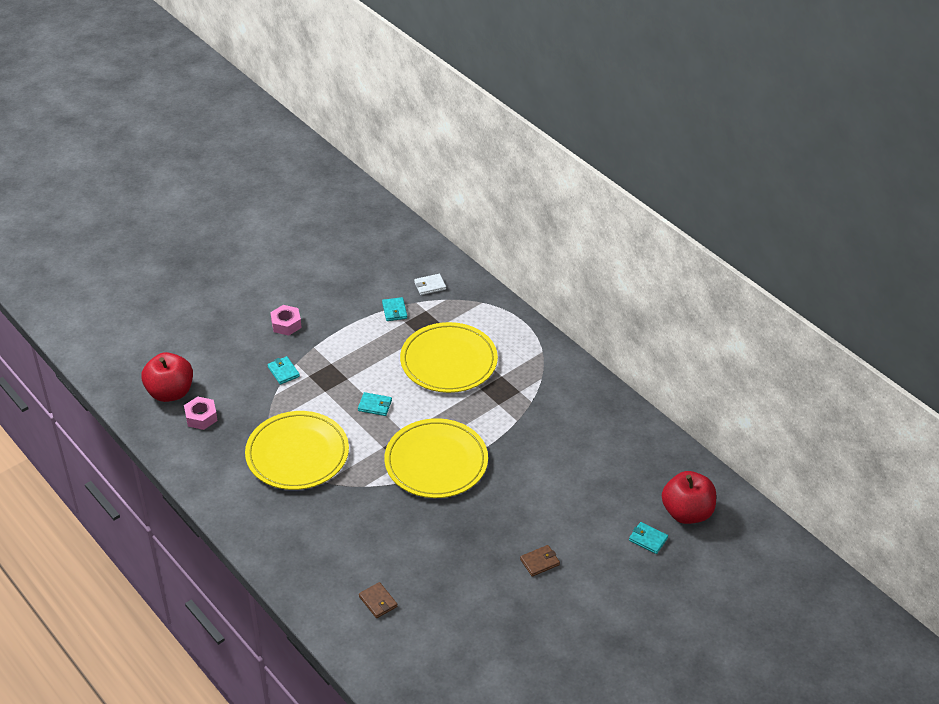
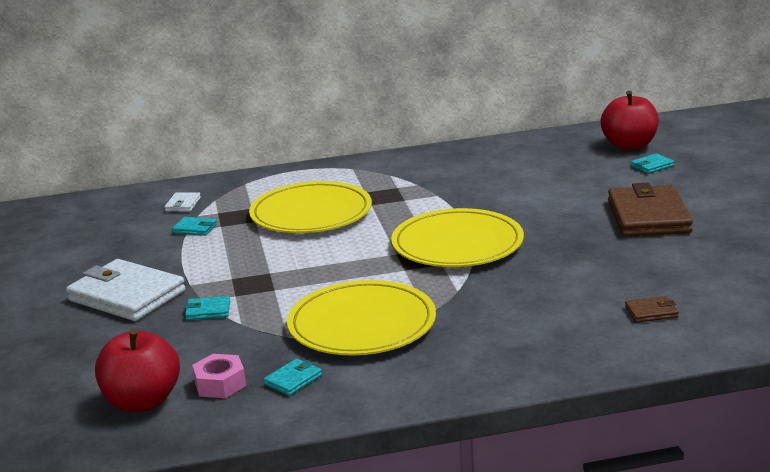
camera: 60 degrees left, 20 degrees down
pink nut [270,305,302,336] -> white wallet [66,259,186,321]
turquoise wallet [358,392,392,416] -> turquoise wallet moved to [264,359,322,396]
brown wallet [520,545,560,577] -> brown wallet [608,183,693,237], size x2.32

